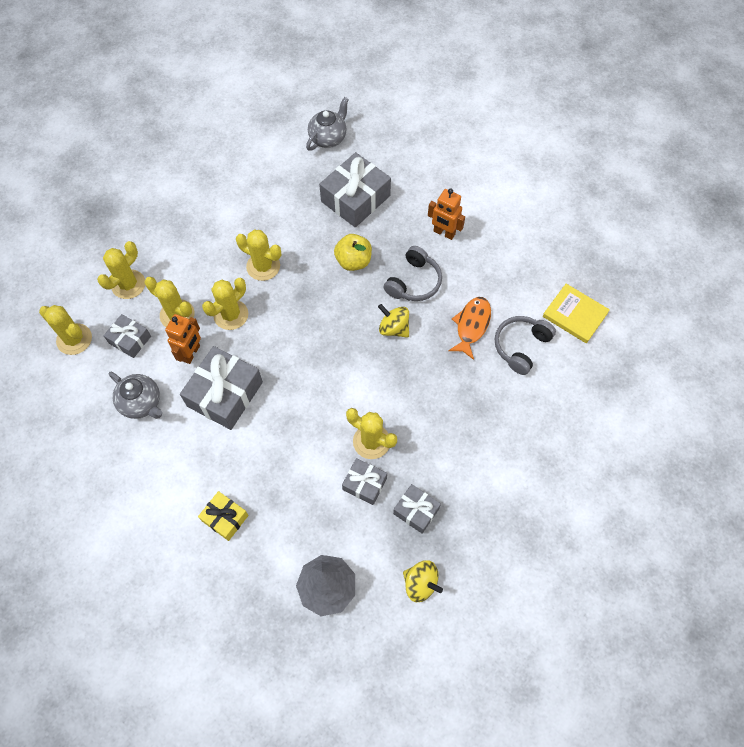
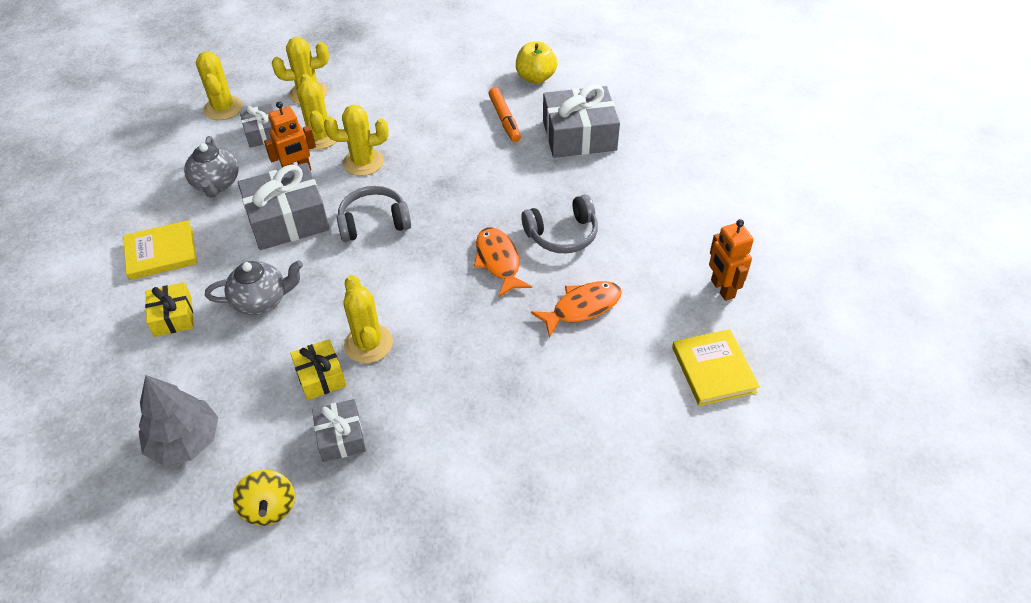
camera: 40 degrees right, 15 degrees down
yellow cactus [236,230,281,281] -> none
grey teapot [306,97,349,151] -> grey teapot moved to [205,260,303,315]
yellow apple [334,234,372,271] -> yellow apple moved to [516,42,557,84]
grey gift [342,458,387,505] -> yellow gift [290,339,347,400]
yellow spinning top [378,304,409,338] -> orange fish [474,227,532,297]
orange robot [428,189,465,240] -> orange robot moved to [709,219,754,301]
grey headphones [495,316,556,375] -> grey headphones moved to [337,186,411,242]
none -> yellow book [123,220,197,280]
none -> orange marker [488,87,521,142]

